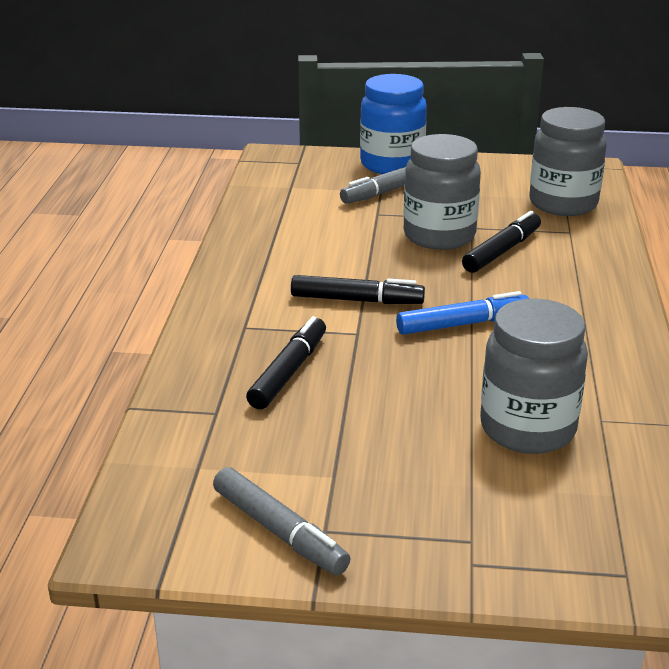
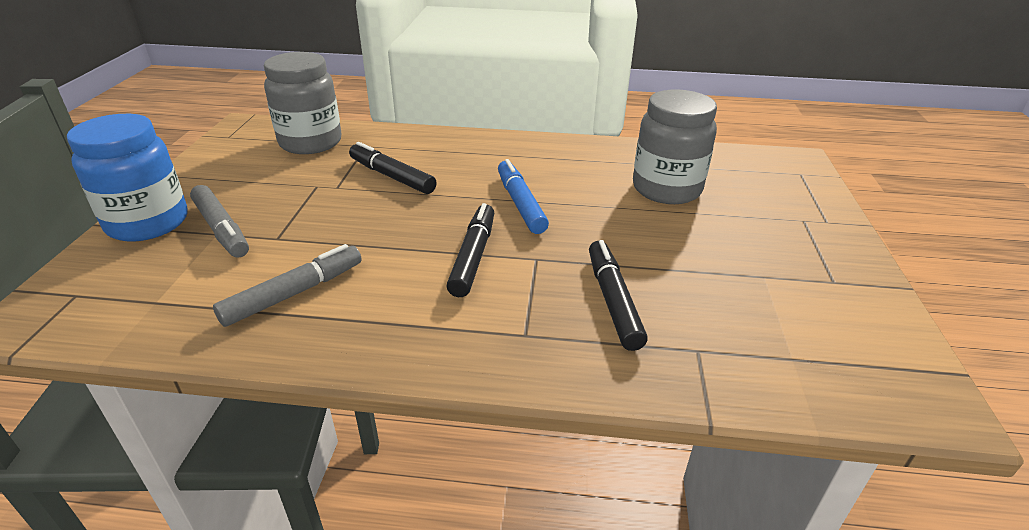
camera: 90 degrees left, 5 degrees up
grey marker [213,467,350,575] -> grey marker moved to [213,244,362,327]
black marker [246,316,326,409] -> black marker turned 60 degrees clockwise [589,240,648,351]
grey jar [403,134,481,250] -> none

